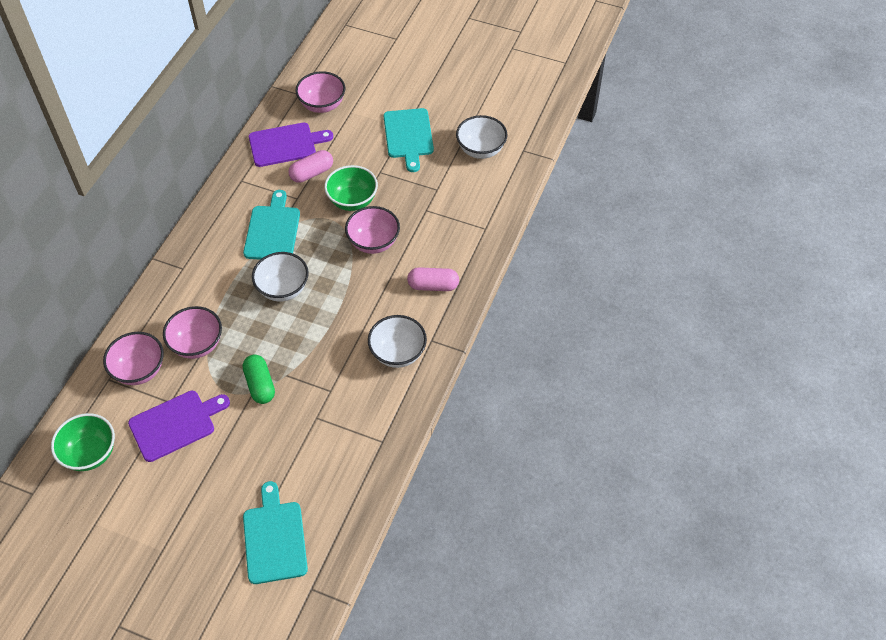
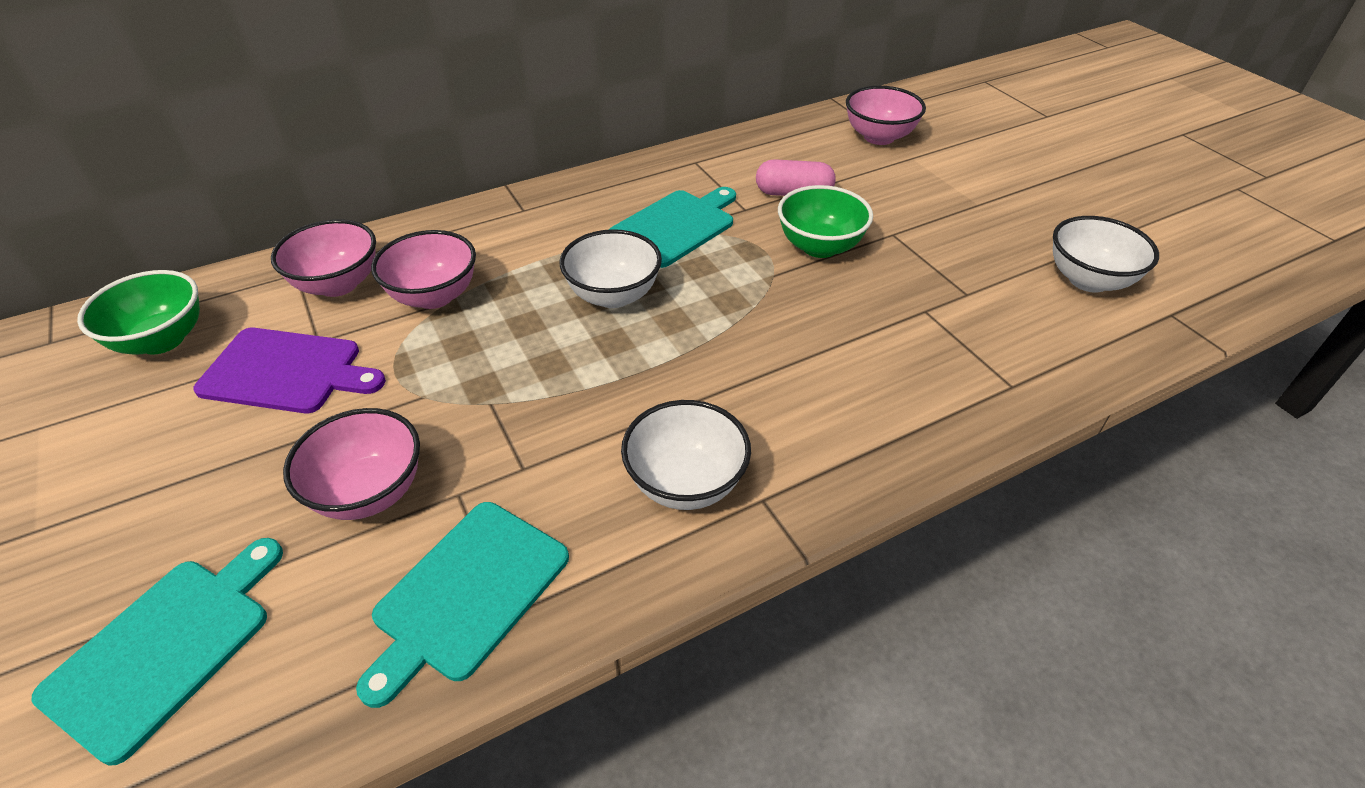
camera: 40 degrees right, 10 degrees down
green capsule [243,355,275,404] -> none
purple cutting board [249,123,333,167] -> none
pink bowl [345,206,400,254] -> pink bowl moved to [283,408,420,520]
turquoise cutting board [384,108,434,172] -> turquoise cutting board moved to [356,502,569,708]
pink capsule [407,267,459,291] -> none

